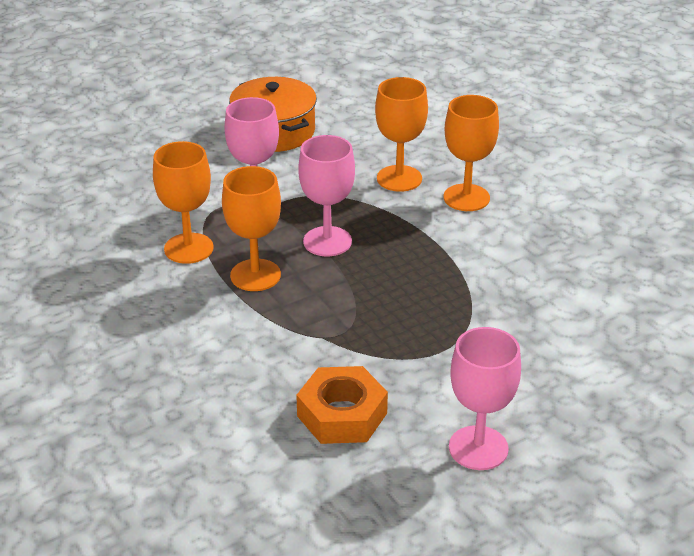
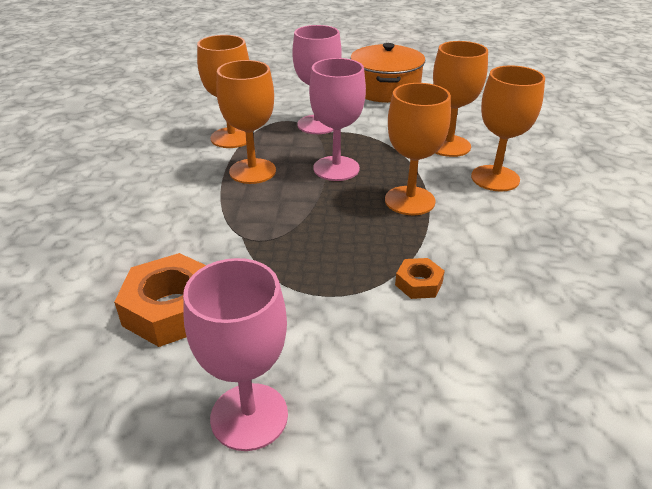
camera: 35 degrees right, 0 degrees up
none -> orange goblet [385,83,451,215]
none -> orange nut [395,258,445,299]

